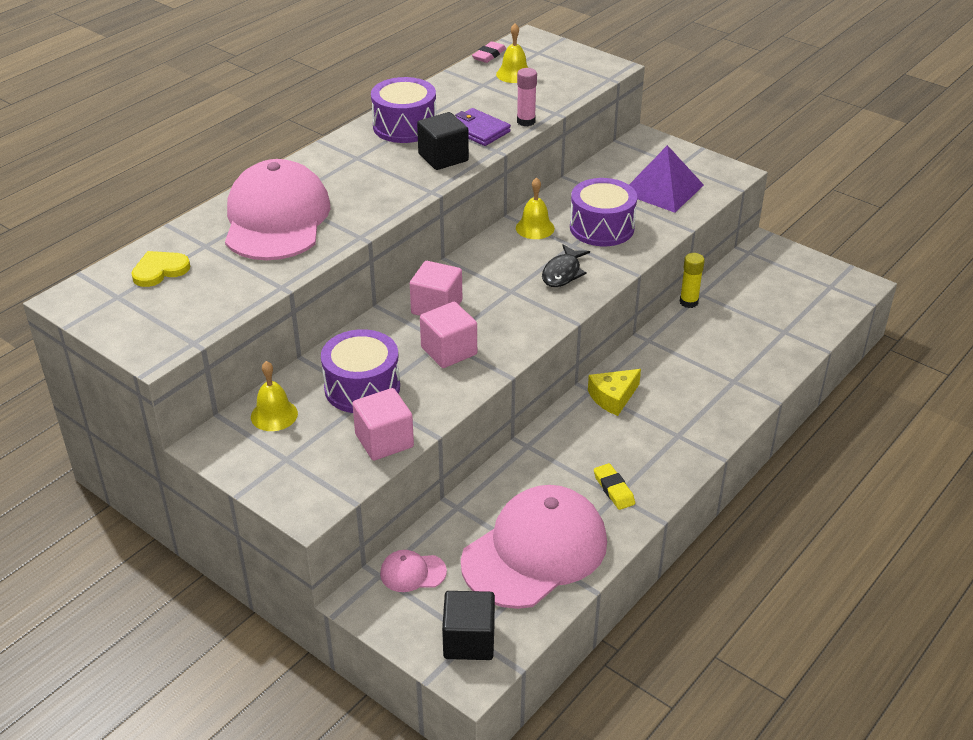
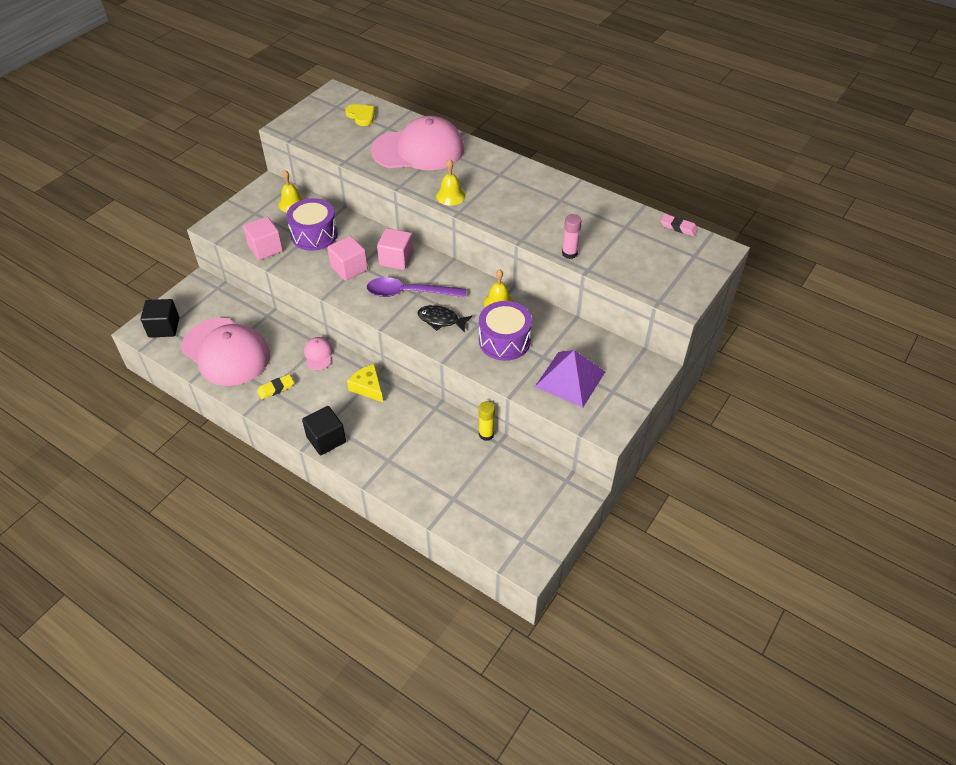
camera: 85 degrees right, 10 degrees up
purple drum [371,77,436,143] -> none
pink cap [380,550,447,592] -> pink cap moved to [304,337,333,370]
black cube [417,112,469,170] -> black cube moved to [302,406,346,455]
purple wallet [455,108,511,146] -> none
yellow bell [496,23,528,83] -> yellow bell moved to [436,159,465,205]
none -> purple spoon [367,277,467,297]

